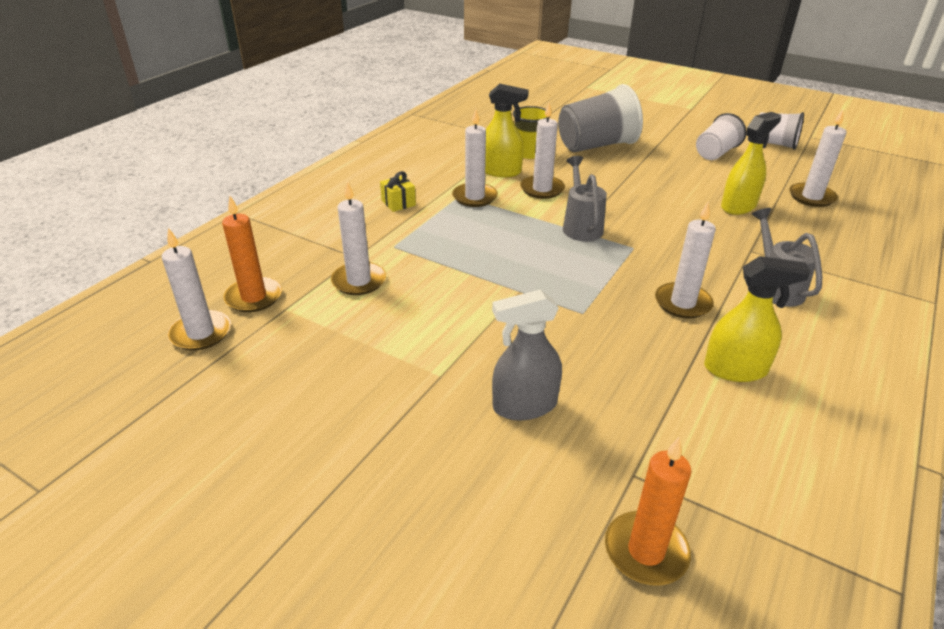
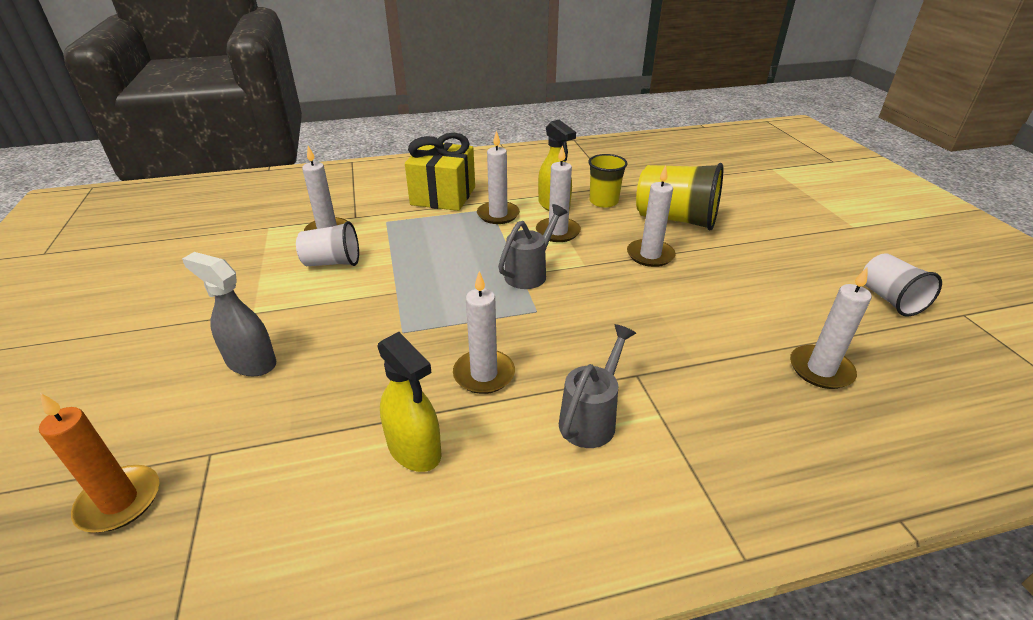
camera: 45 degrees right, 0 degrees up
white candle [162,228,231,351] -> white candle moved to [627,165,675,267]
orange candle [222,196,282,312] -> none
yellow gift [380,171,416,212] -> yellow gift [405,132,475,211], size x2.29
grey cup [558,84,643,152] -> yellow cup [636,163,723,231]
white cup [696,113,746,160] -> white cup moved to [296,221,359,266]
yellow spray bottle [721,112,781,215] -> none

